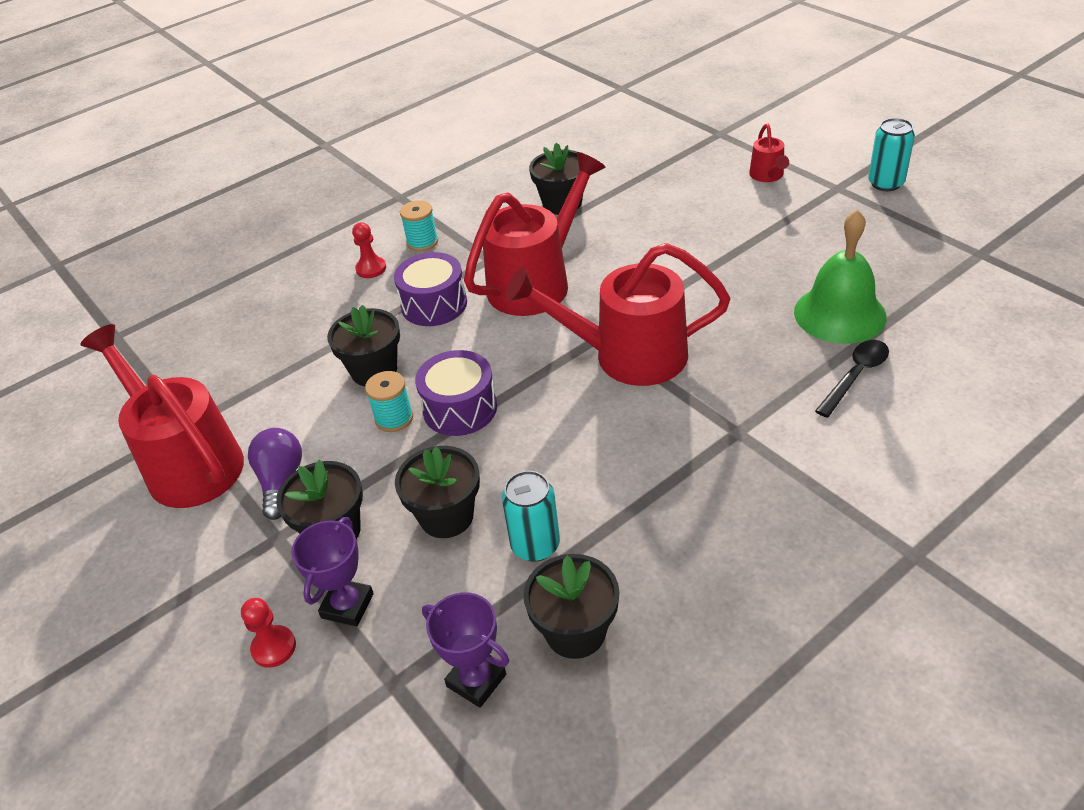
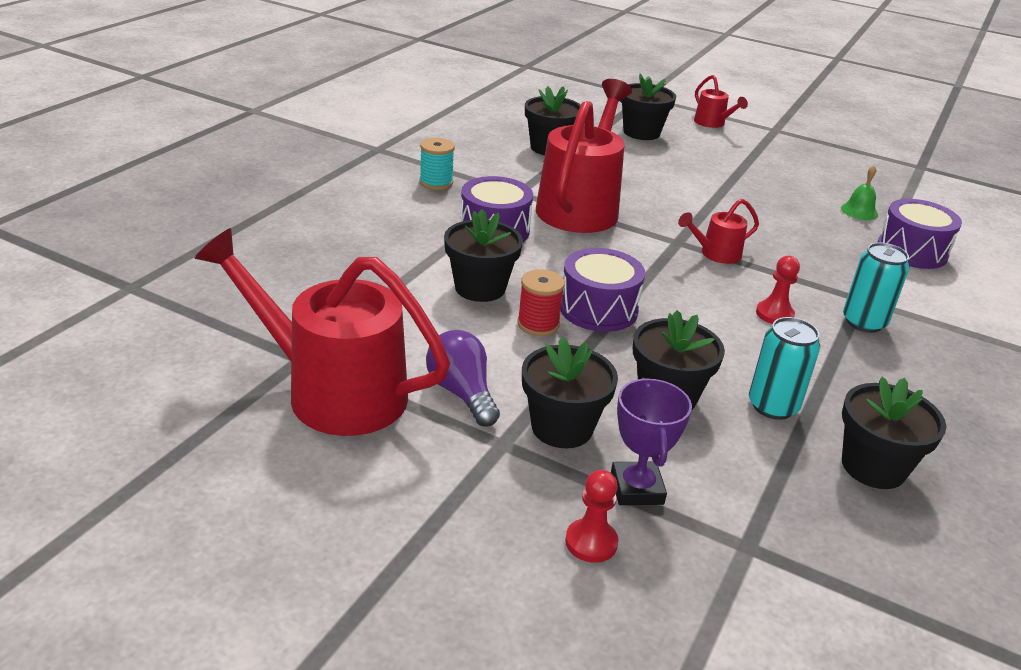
camera: 30 degrees left, 10 degrees down
red pawn [352,222,386,278] -> red pawn moved to [756,256,800,324]
turquoise spool [365,371,413,432] -> red spool [517,269,565,336]
purple trophy [422,592,509,708] -> none
red watering can [505,243,730,386] -> red watering can [678,199,759,264], size x0.46
green bell [794,210,887,344] -> green bell [841,165,878,220], size x0.46
black spoon [815,340,889,418] -> purple drum [877,199,962,269]
turquoise can [868,118,915,191] -> turquoise can moved to [843,243,909,333]
none -> black flower pot [620,74,676,140]

